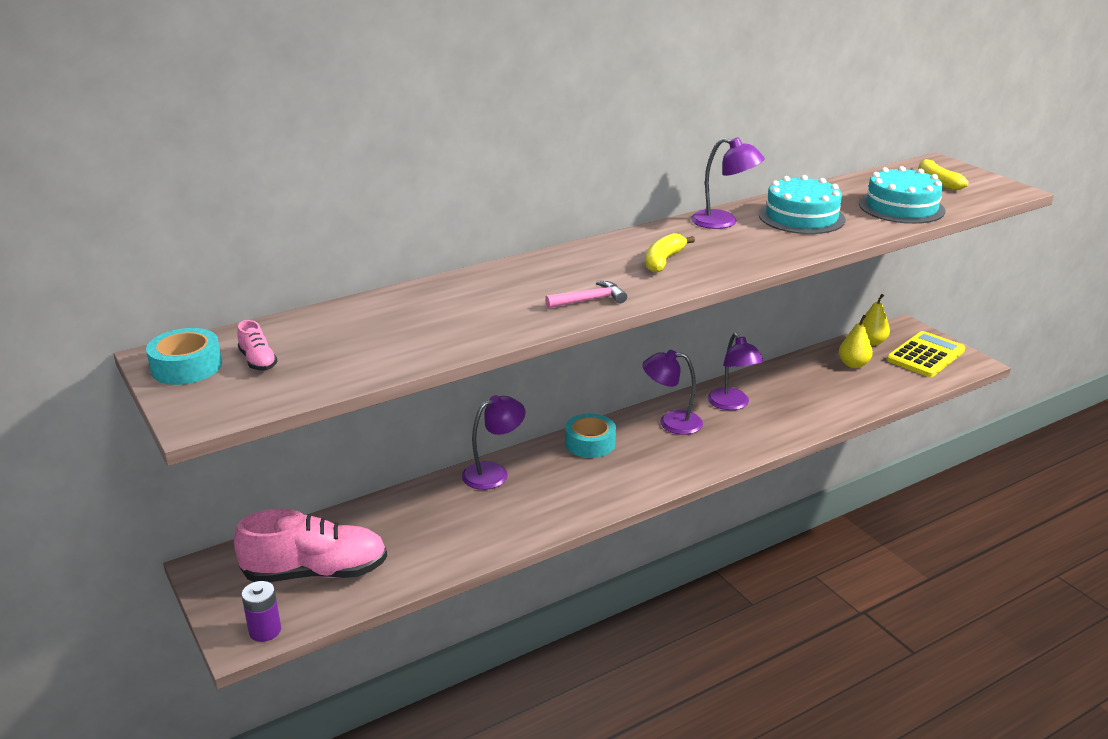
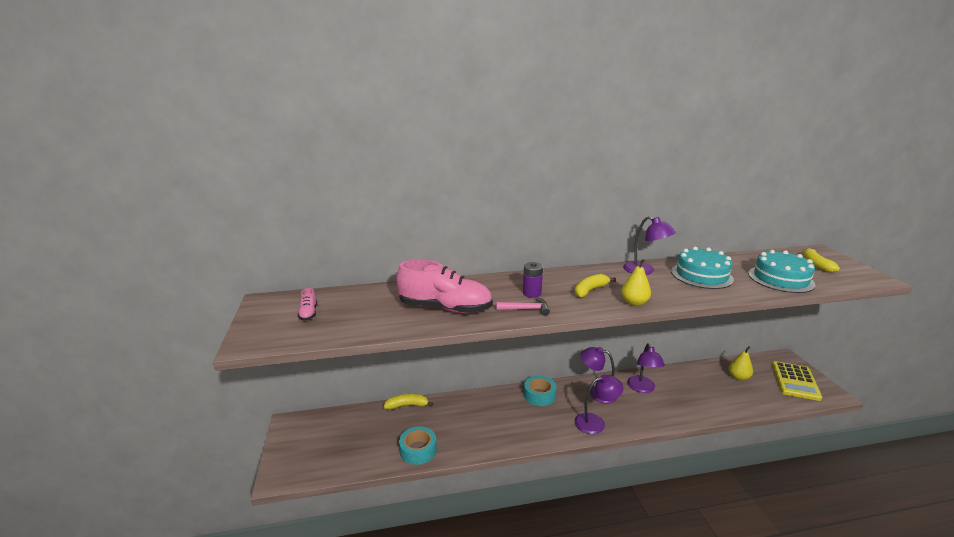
camera: 20 degrees right, 5 degrees down
turquoise tape [146,328,222,385] -> turquoise tape moved to [399,426,437,465]
pink shoe [234,509,387,582] -> pink shoe moved to [396,260,493,314]
purple battery [242,581,281,642] -> purple battery moved to [523,262,543,298]
purple lamp [462,395,525,490] -> purple lamp moved to [575,374,624,434]
yellow pear [862,294,890,346] -> yellow pear moved to [621,259,651,306]
yellow calculator [886,331,965,377] -> yellow calculator turned 135 degrees clockwise [772,361,822,401]
none -> yellow banana [383,394,433,410]

